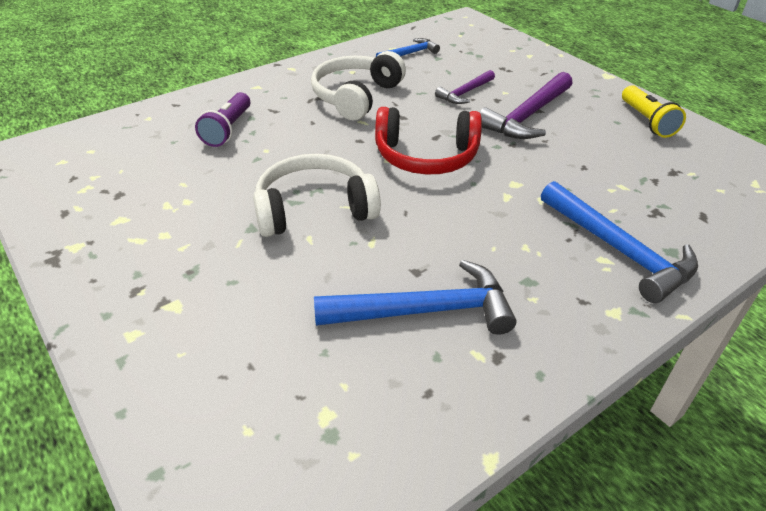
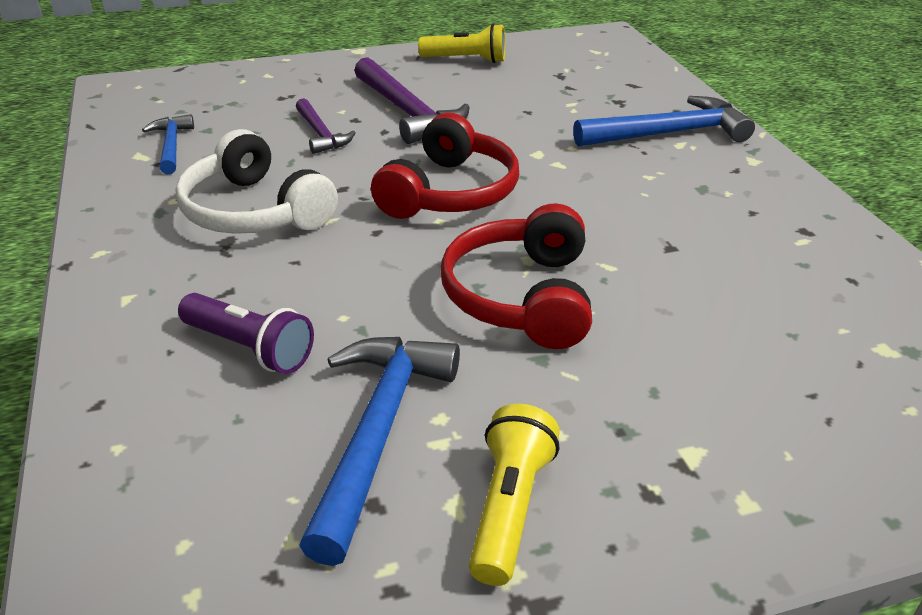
camera: 70 degrees left, 5 degrees down
white headphones [253,154,381,237] -> red headphones [441,203,592,349]
blue hammer [314,260,516,335] -> blue hammer moved to [299,337,460,566]
none -> yellow flashlight [469,404,560,586]

